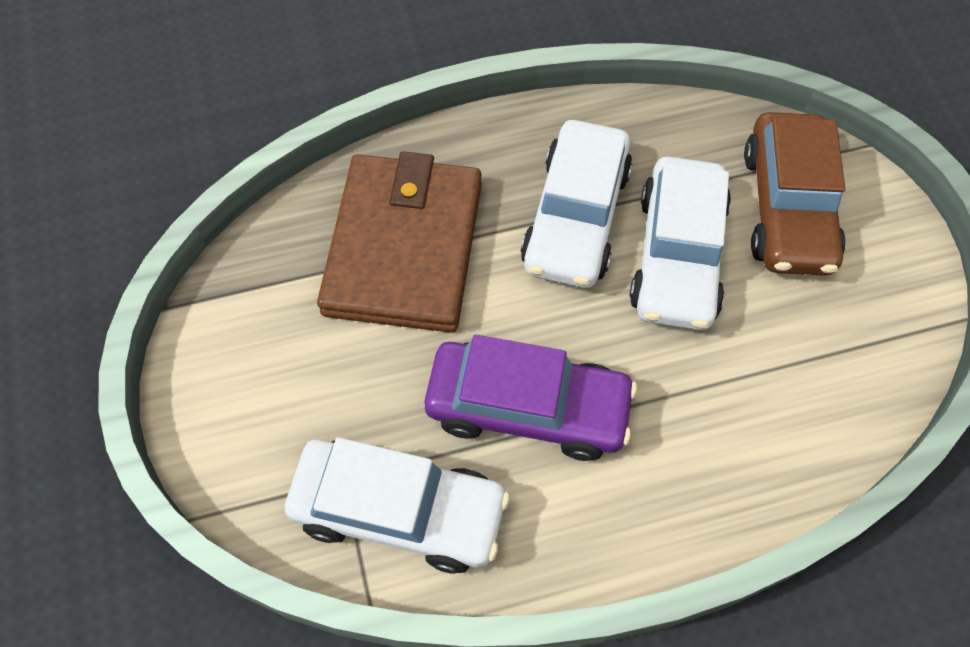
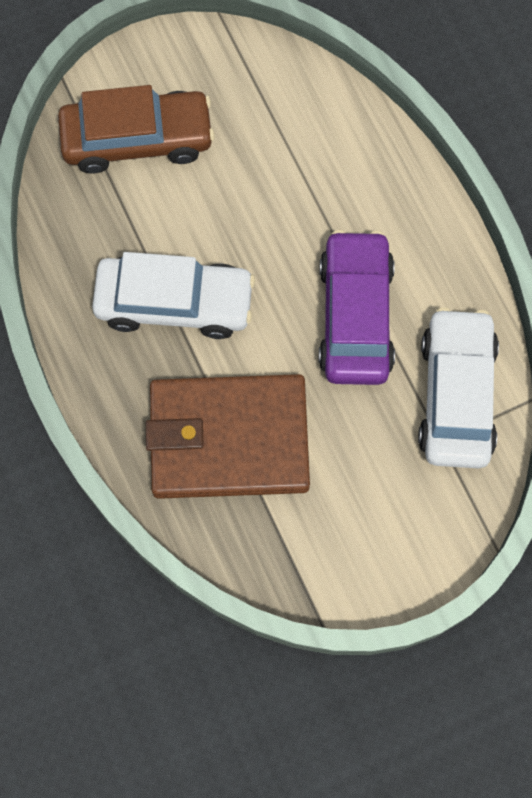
camera: 100 degrees left, 10 degrees up
white car [630,157,731,330] -> none

